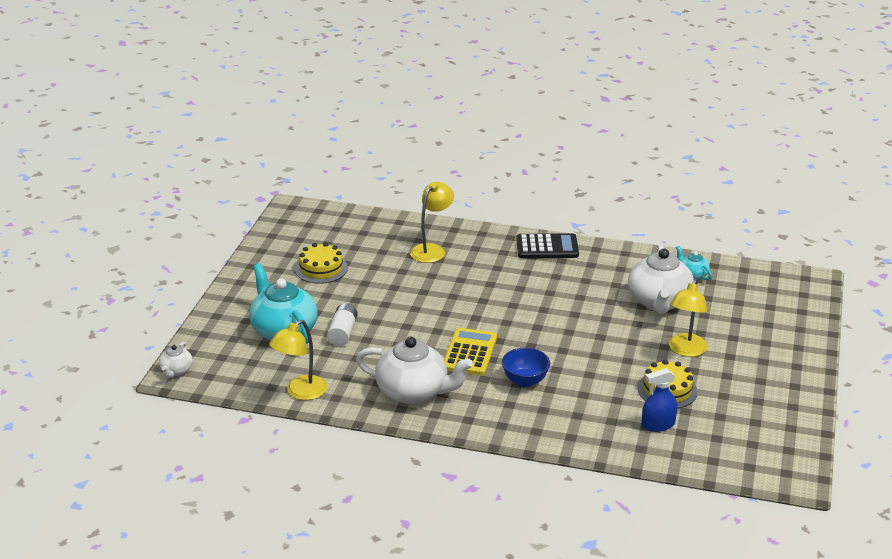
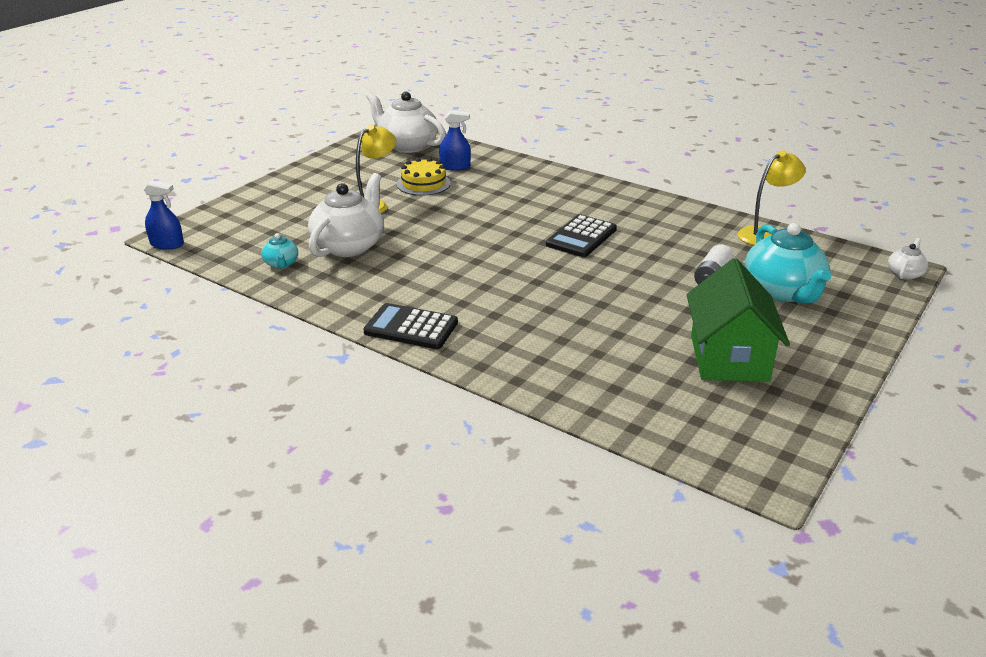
camera: 160 degrees left, 0 degrees up
yellow cake [295,242,348,284] -> green house [687,258,790,382]
white teapot [356,336,473,404] -> white teapot moved to [366,92,446,153]
yellow lamp [410,182,454,263] -> none
yellow calculator [444,328,497,375] -> black calculator [546,214,617,257]
blue bowl [502,348,550,387] -> none
none -> blue spray bottle [143,180,184,250]

